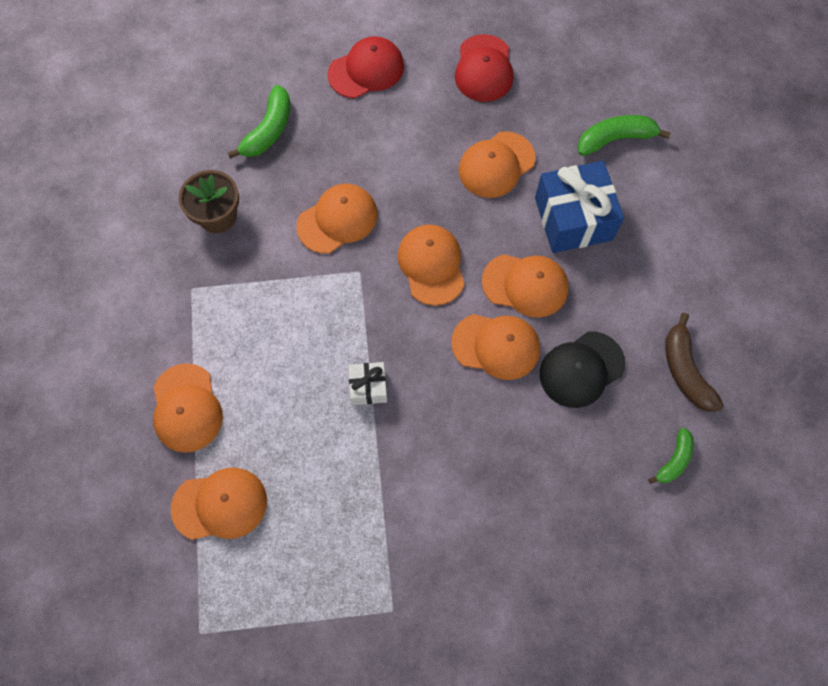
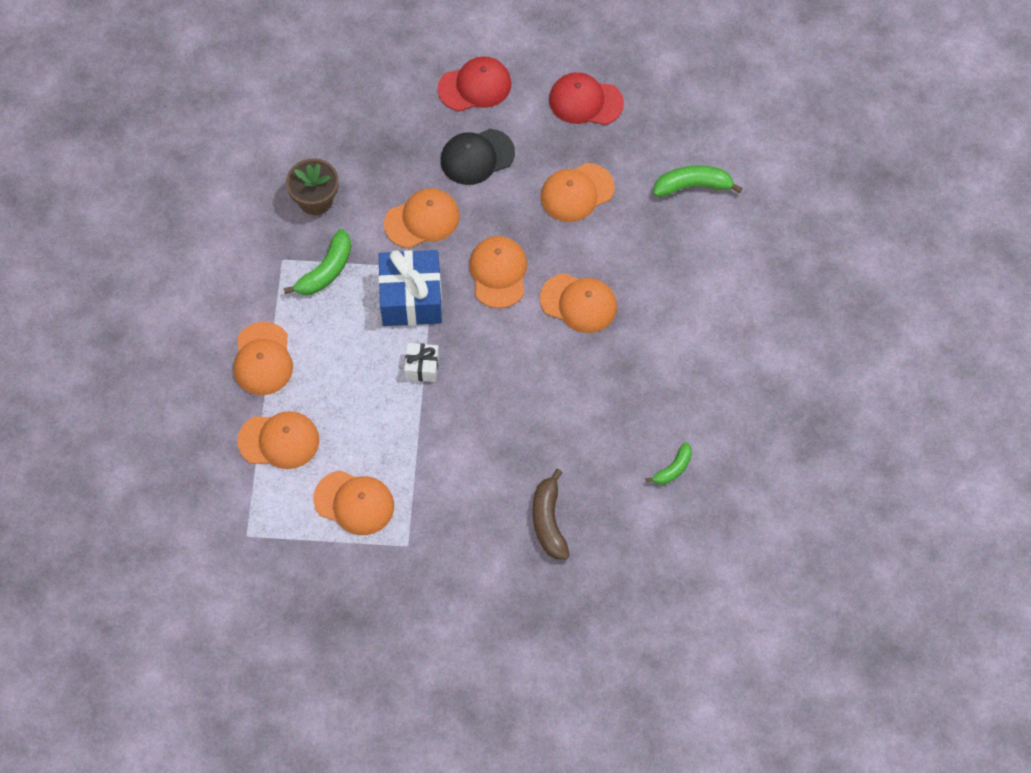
camera: 10 degrees right, 5 degrees down
green banana [227,85,290,159] -> green banana moved to [284,229,351,295]
orange cap [451,314,540,380] -> orange cap moved to [313,470,394,535]
red cap [455,34,514,102] -> red cap turned 90 degrees clockwise [549,72,624,125]
blue gift [535,161,624,253] -> blue gift moved to [378,250,442,326]
black cap [540,331,625,408] -> black cap moved to [441,129,515,185]
brown banana [665,313,724,412] -> brown banana moved to [532,469,570,560]

